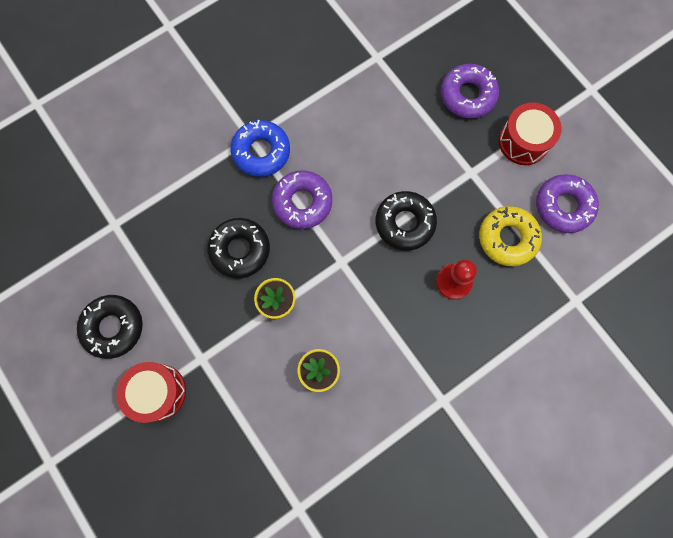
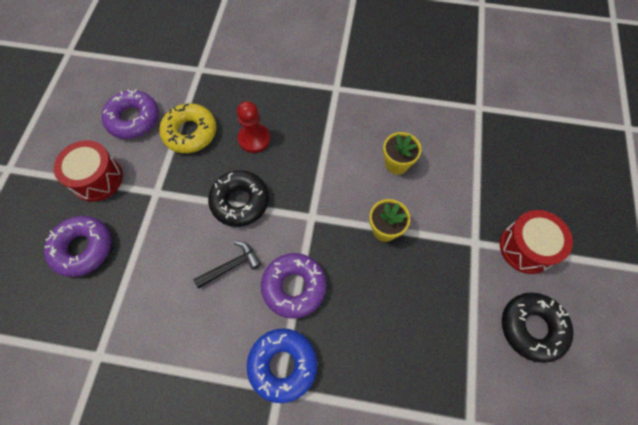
camera: 135 degrees left, 10 degrees down
black donut [207,218,270,278] -> none
none -> black hammer [193,241,261,289]

